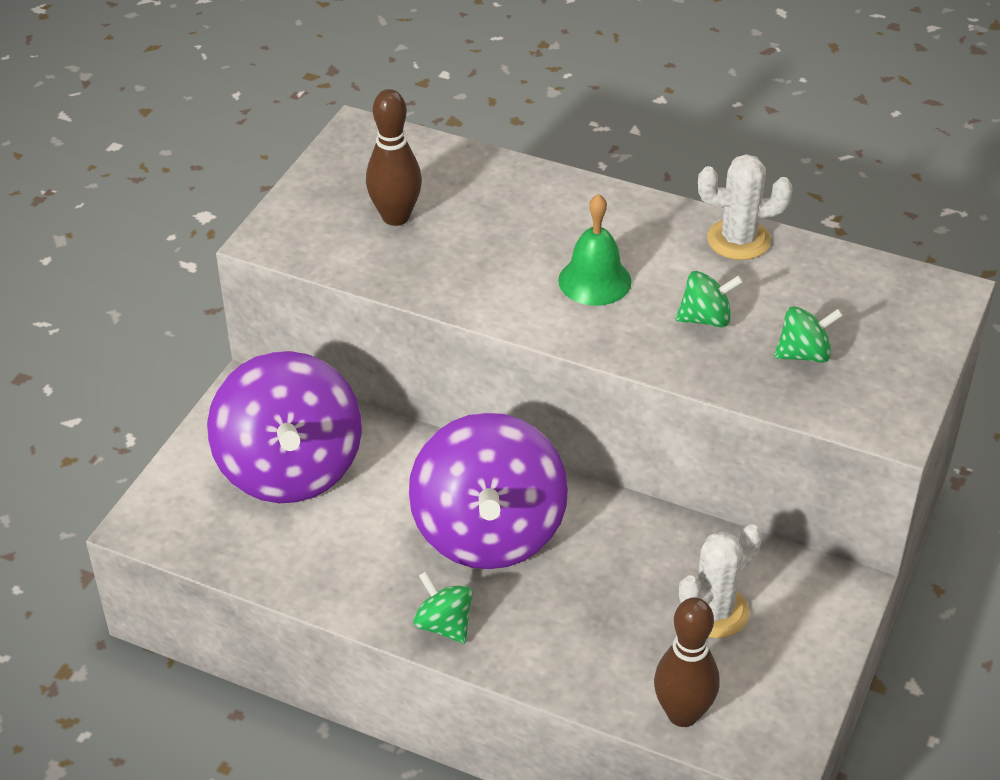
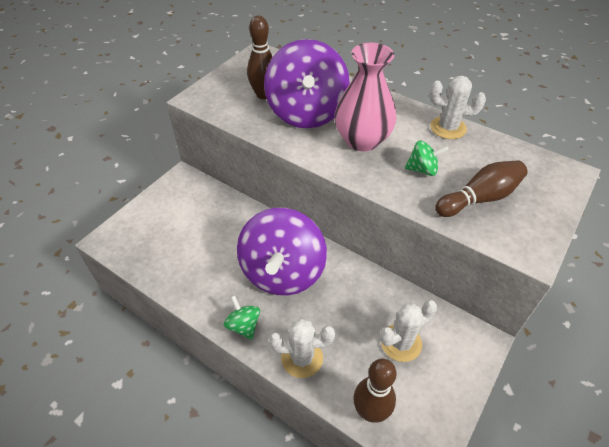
camera: 10 degrees right, 5 degrees up
purple spinning top [207,351,362,503] -> purple spinning top moved to [264,39,350,128]
green bell [558,194,632,306] -> pink vase [335,43,397,151]
green spinning top [774,306,843,363] -> brown bowling pin [435,160,528,217]
none -> white cactus [269,318,335,378]

